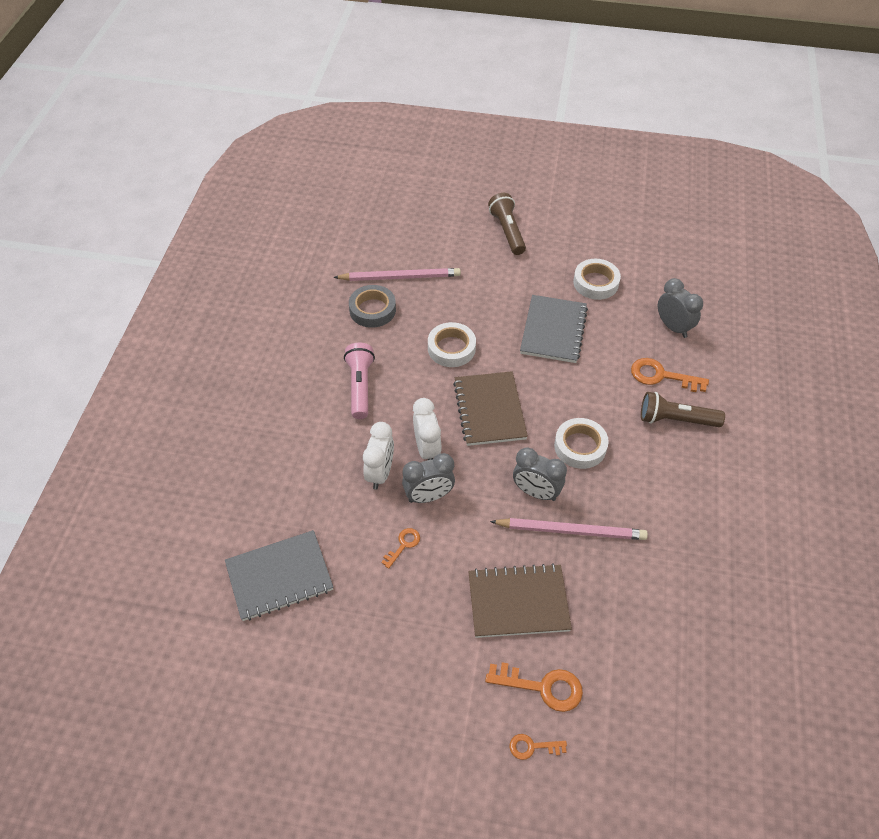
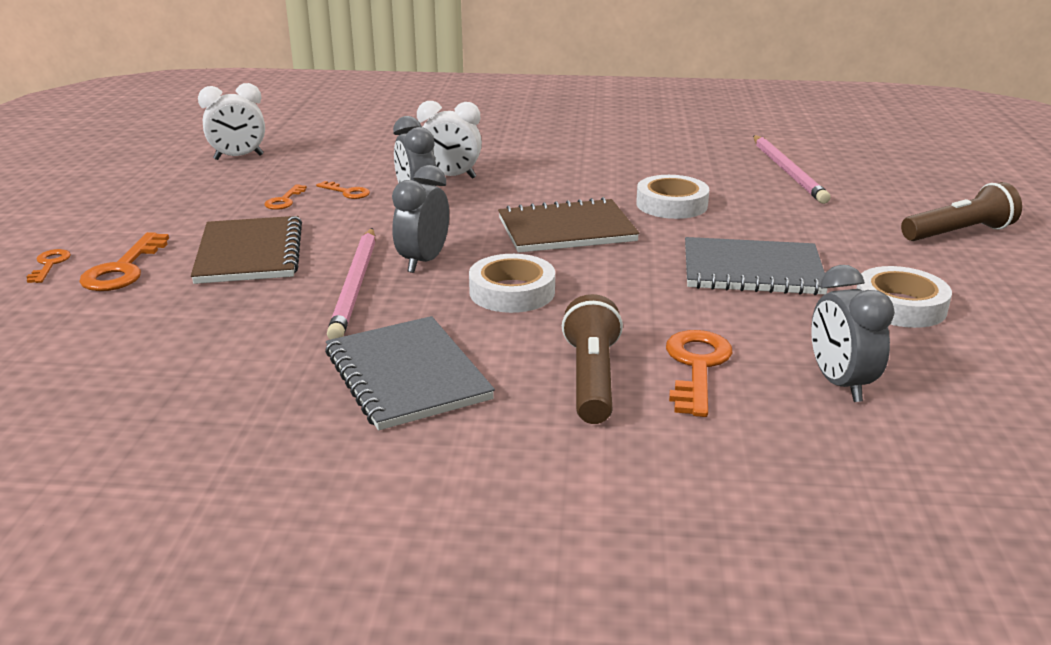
camera: 85 degrees right, 25 degrees down
grey notebook [225,530,333,621] -> grey notebook moved to [325,316,495,430]
pink flashlight [344,343,375,419] -> none
grey tape [349,285,396,328] -> none
white clock [413,398,442,460] -> white clock moved to [198,83,265,160]
grey clock [658,278,703,338] -> grey clock turned 120 degrees clockwise [811,265,895,402]
none -> orange key [264,184,307,210]

